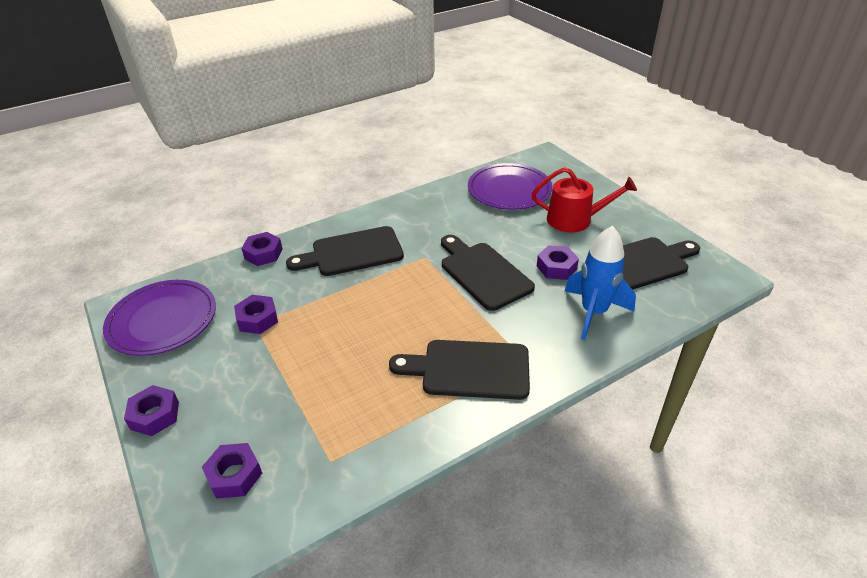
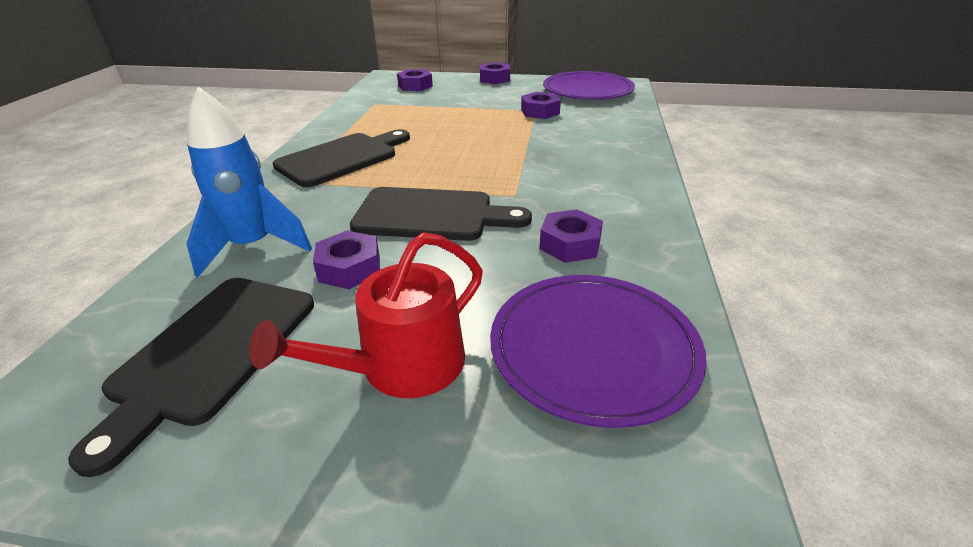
camera: 130 degrees right, 5 degrees down
purple nut [241,232,283,266] -> purple nut moved to [540,209,603,263]
black cutting board [286,226,404,276] -> none

